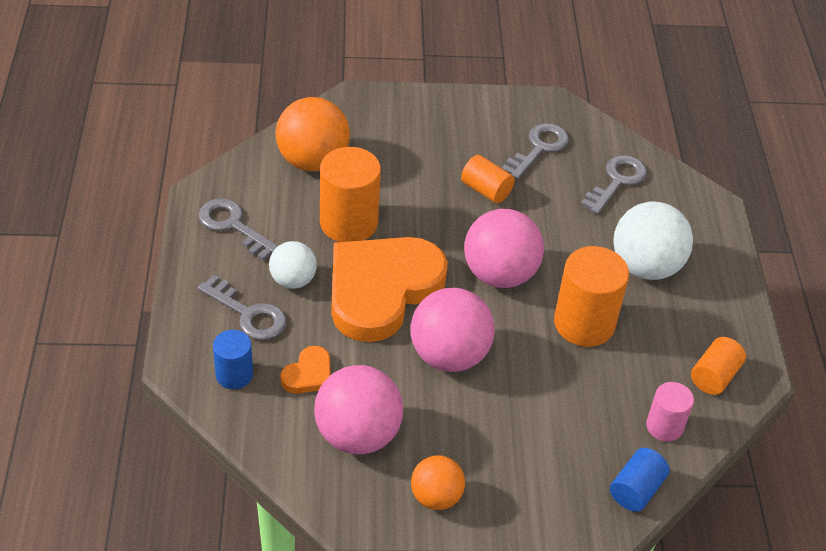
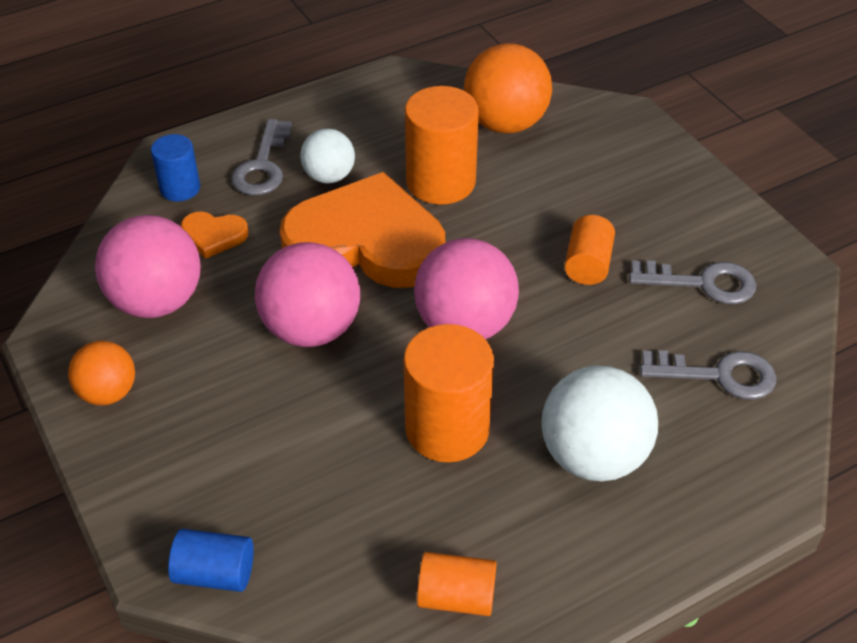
camera: 65 degrees right, 0 degrees up
grey key [199,198,278,260] -> none
pink cylinder [646,382,694,442] -> none

